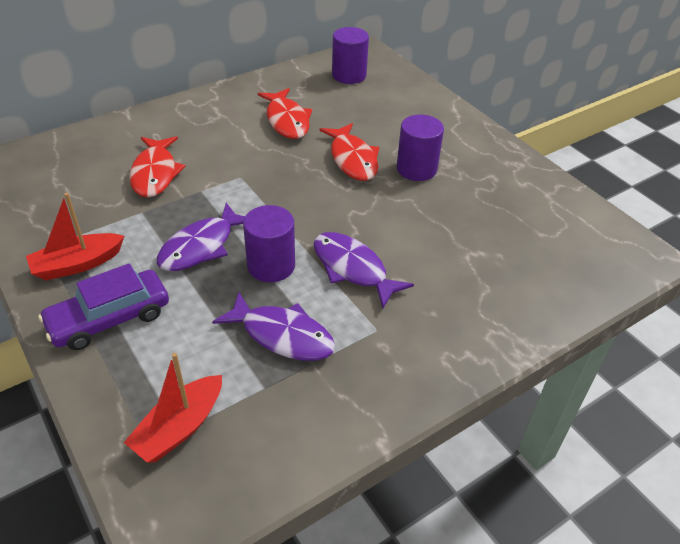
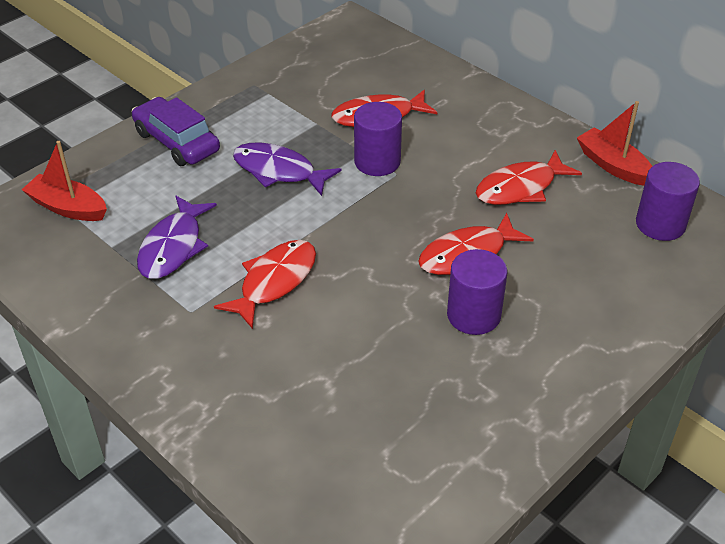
camera: 80 degrees right, 0 degrees up
red boat [26,193,124,281] -> red boat moved to [577,101,652,186]
purple cylinder [243,205,295,282] -> purple cylinder moved to [354,102,402,176]
purple fish [314,232,414,308] -> red fish [214,240,316,329]

